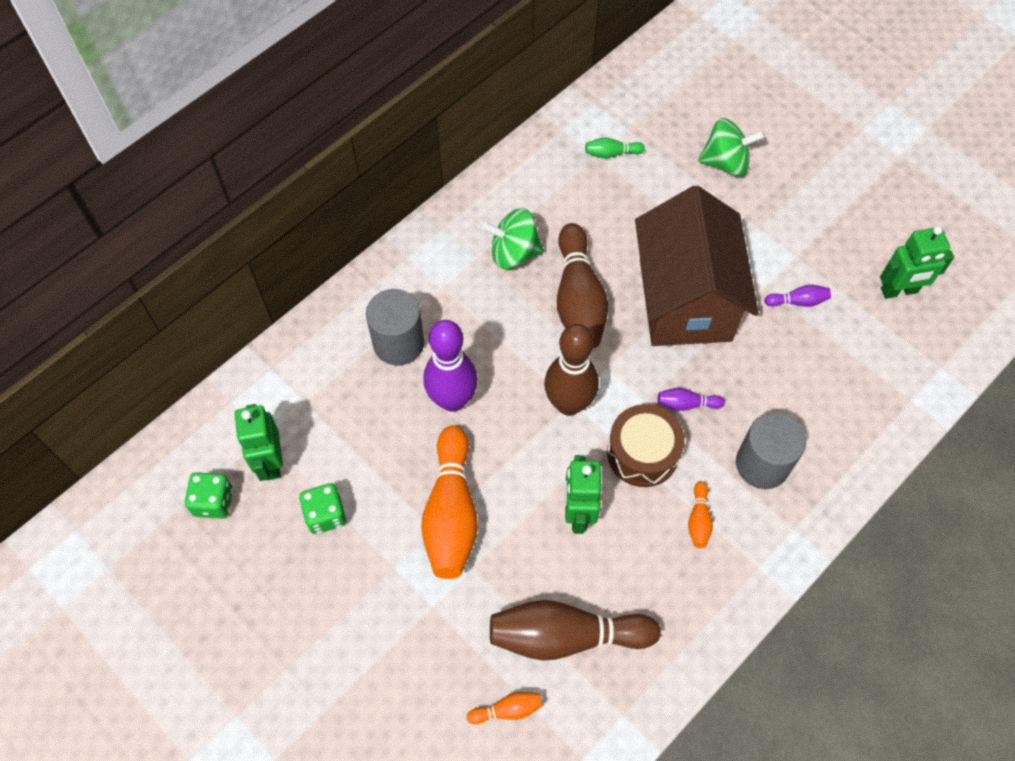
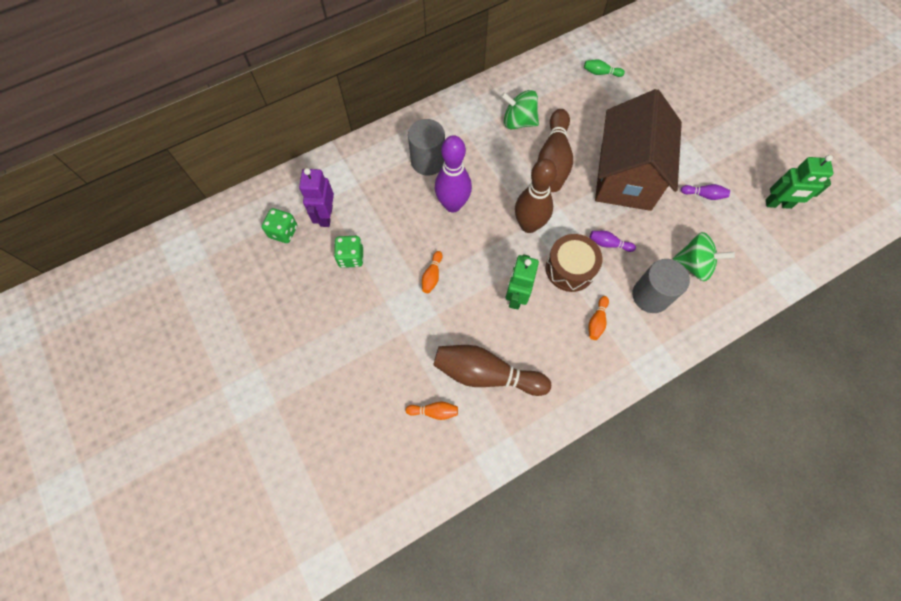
camera: 15 degrees right, 5 degrees up
green robot [235,404,283,481] -> purple robot [299,168,334,227]
orange bowling pin [421,425,478,579] -> orange bowling pin [422,251,442,293], size x0.44
green spinning top [698,118,765,177] -> green spinning top moved to [673,232,735,281]

